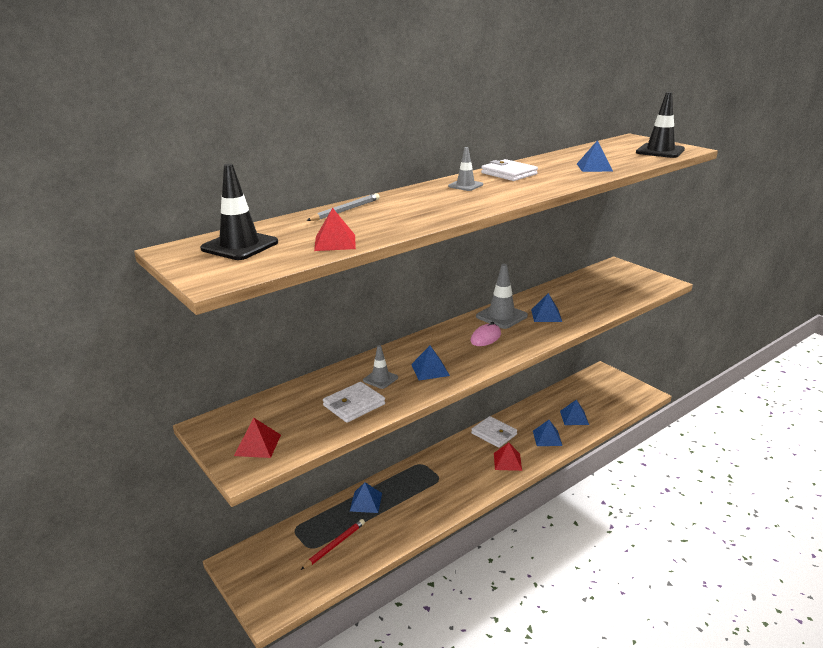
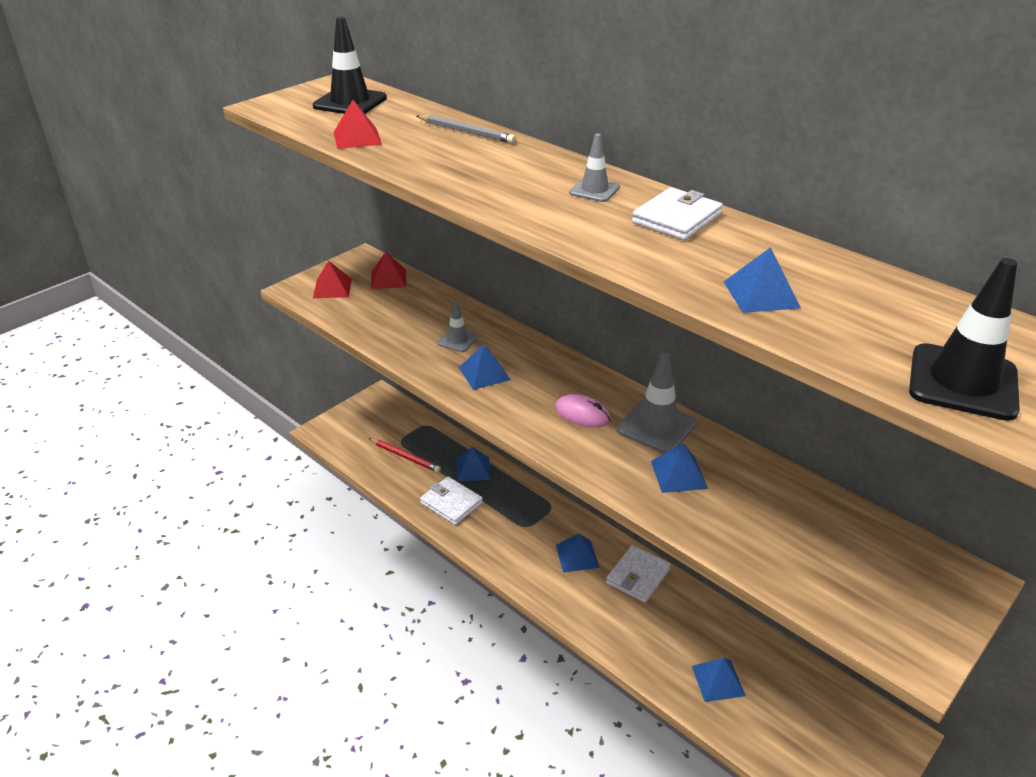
camera: 80 degrees right, 10 degrees up
white wallet [323,382,385,423] -> white wallet moved to [420,477,483,525]
red pyramid [494,443,522,471] -> red pyramid moved to [371,252,406,289]
blue pyramid [533,420,562,446] -> blue pyramid moved to [556,533,599,573]

